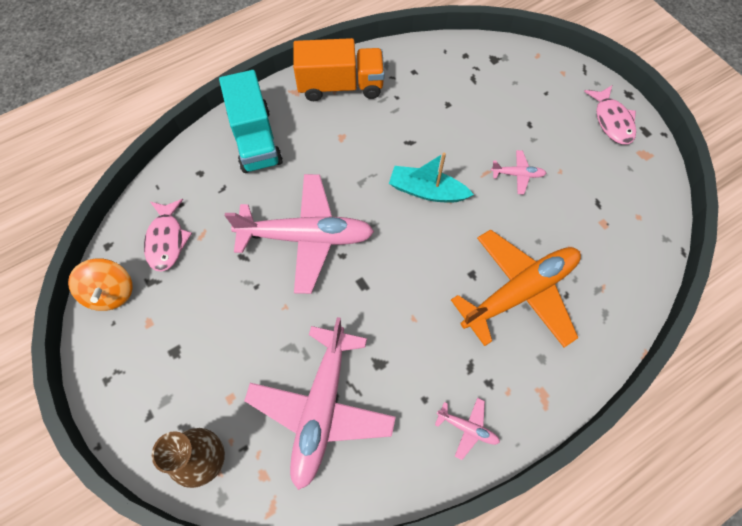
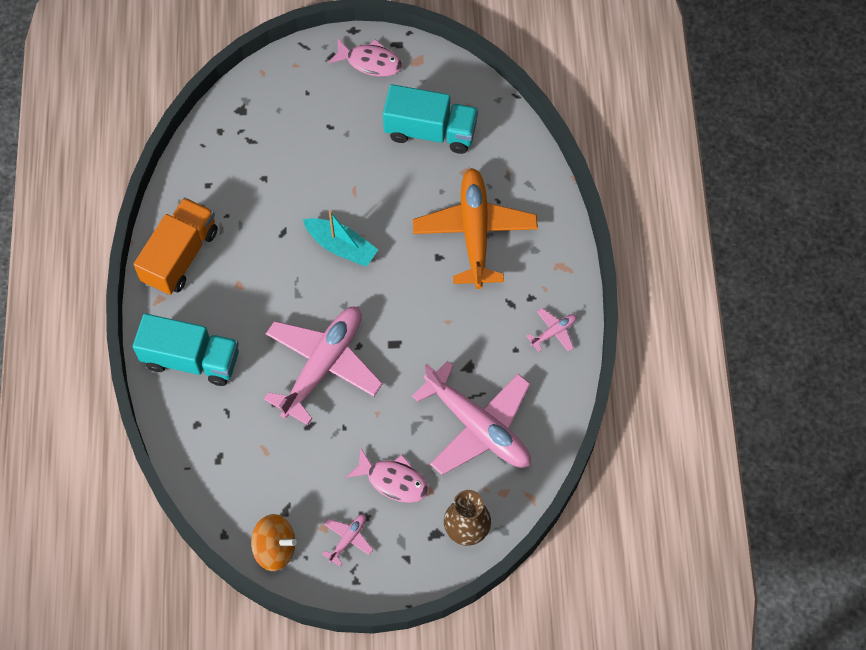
camera: 60 degrees left, 0 degrees up
pink fish [144,199,192,272] -> pink fish moved to [346,449,429,503]
turquoise boat [389,153,474,202] -> turquoise boat turned 105 degrees counterclockwise [303,210,378,266]
pink plane [491,150,546,195] -> pink plane moved to [322,514,373,566]
none -> turquoise truck [383,84,478,154]

